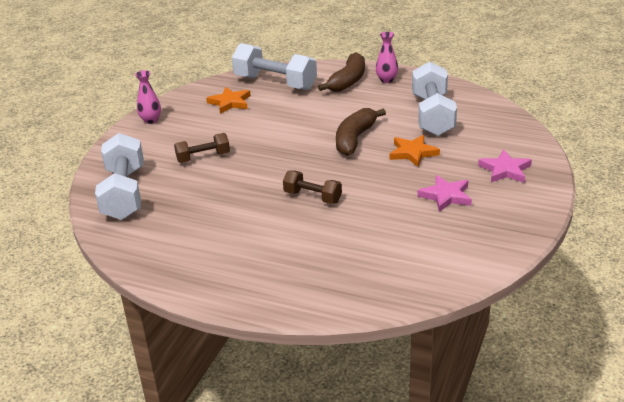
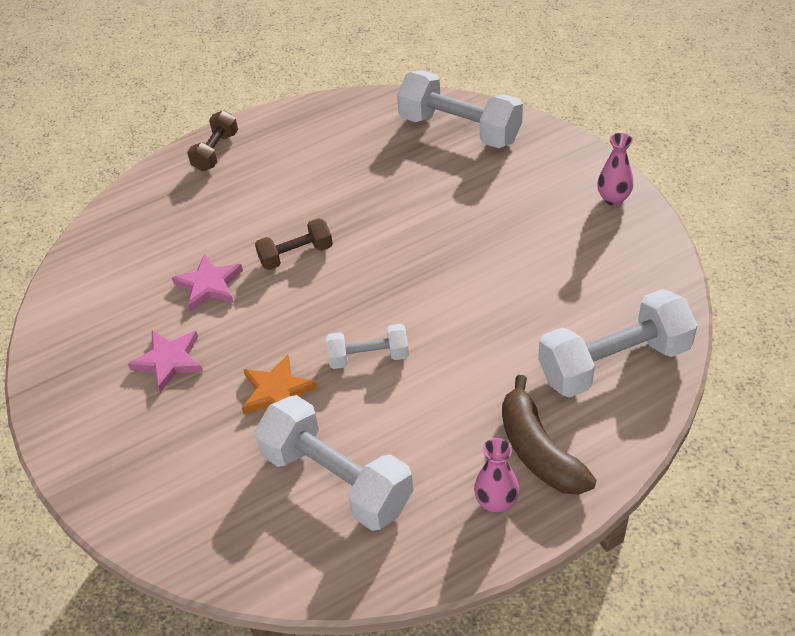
camera: 130 degrees right, 15 degrees up
brown dumbbell [174,133,230,163] -> brown dumbbell moved to [187,110,238,171]
orange star [206,87,251,114] -> none
brown banana [336,108,386,156] -> white dumbbell [326,324,409,369]
pink star [478,150,532,183] -> pink star moved to [172,253,243,311]

